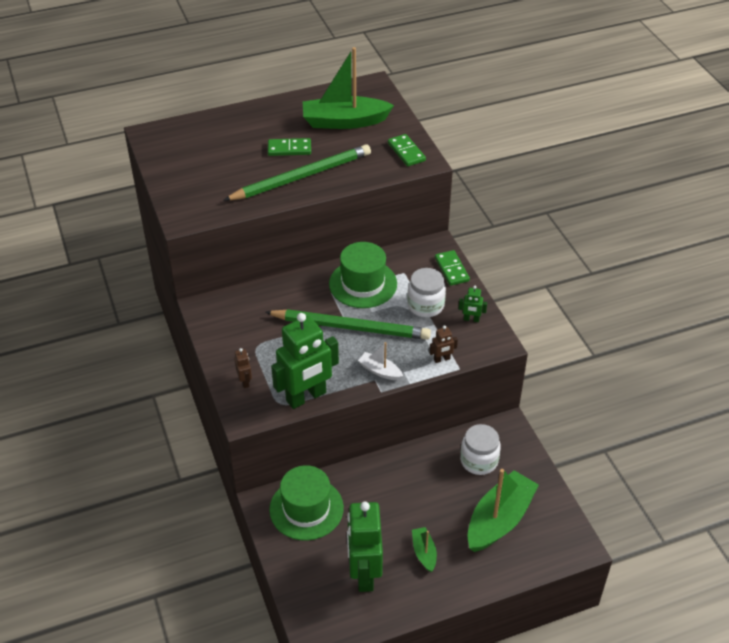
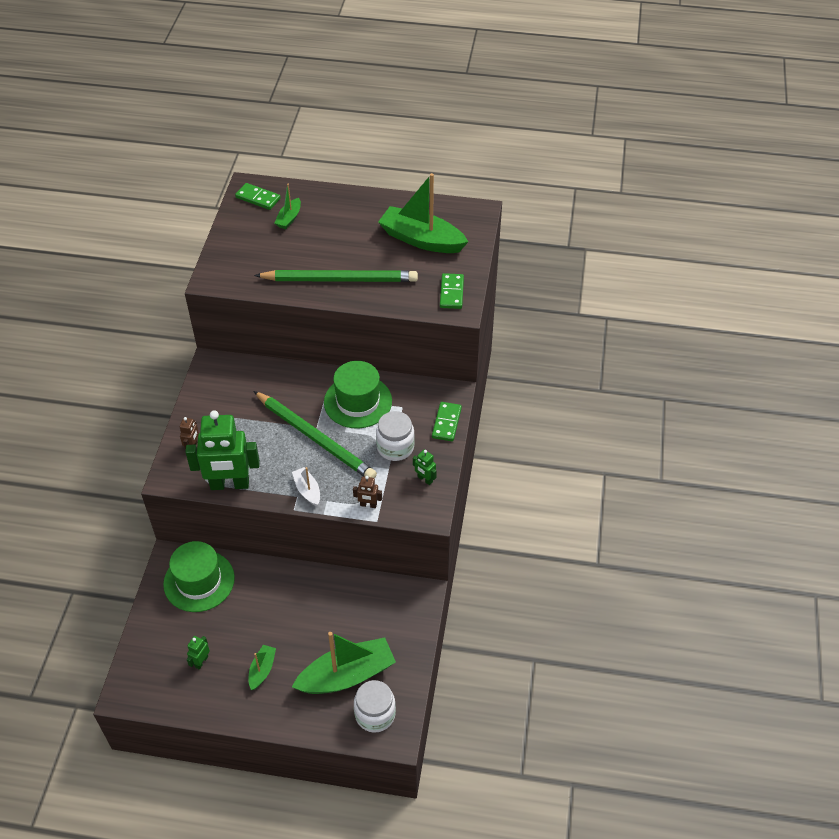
camera: 30 degrees right, 5 degrees up
green domino [268,138,311,156] -> green domino moved to [235,183,281,210]
green robot [347,502,383,592] -> green robot [187,636,210,670], size x0.42
white jar [460,424,501,475] -> white jar moved to [354,680,396,732]
none -> green boat [275,184,301,229]

